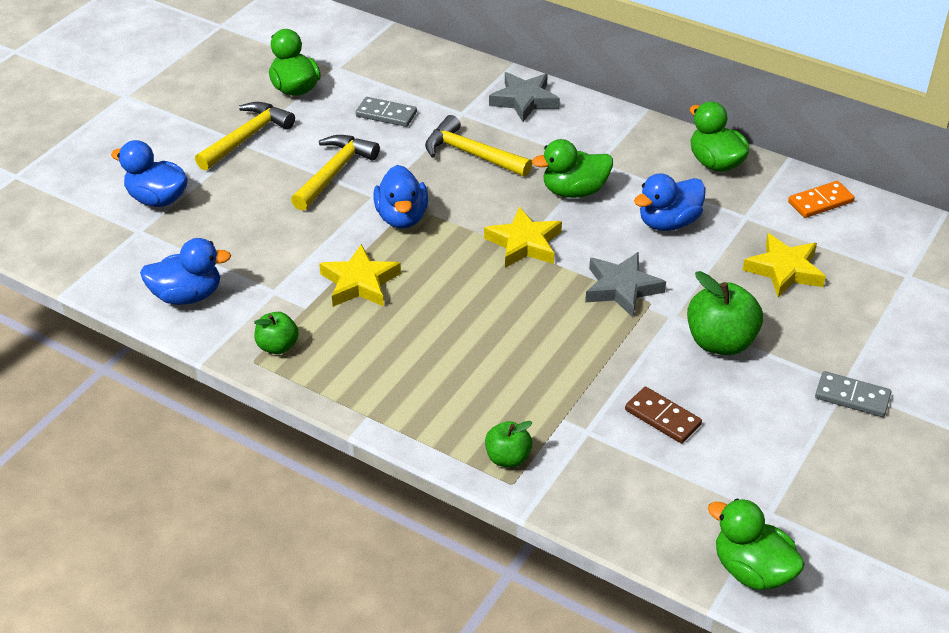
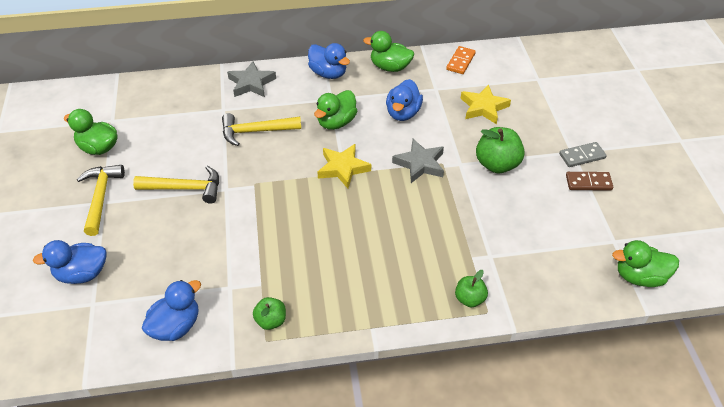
camera: 40 degrees left, 5 degrees up
yellow hammer [291,135,380,211] -> yellow hammer turned 105 degrees clockwise [133,165,219,204]
yellow star [319,244,401,307] -> none
grey domino [356,97,417,127] -> none
blue duck [373,165,428,229] -> blue duck moved to [308,43,350,79]
brown domino [625,387,702,443] -> brown domino moved to [566,172,613,191]

